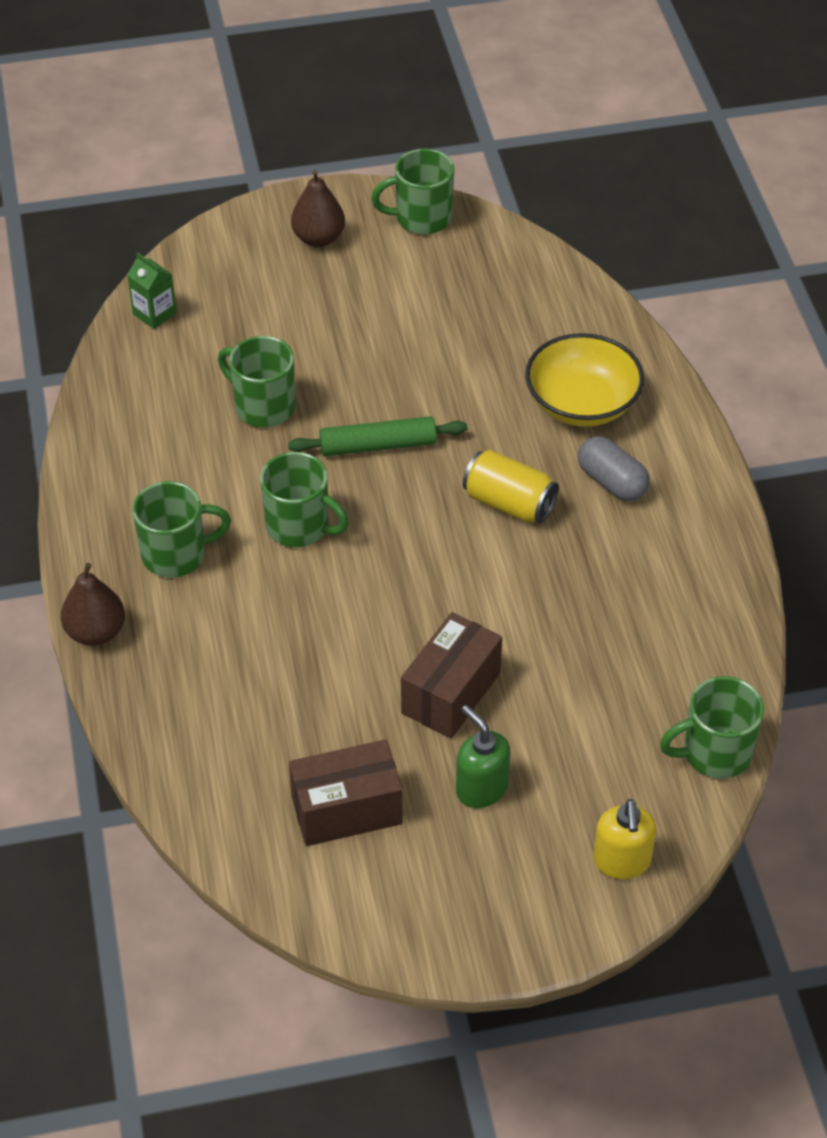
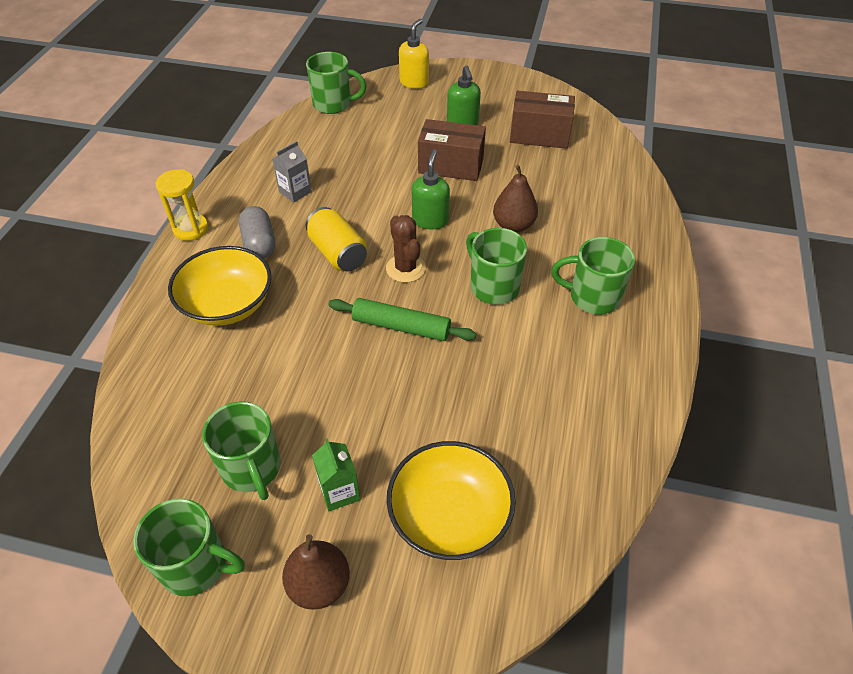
camera: 155 degrees left, 0 degrees up
brown pear [61,563,125,646] -> brown pear moved to [493,165,538,233]
green carton [127,253,177,329] -> green carton moved to [312,438,361,511]
green mug [218,336,295,428] -> green mug moved to [202,401,281,500]
brown box [401,612,502,739] -> brown box turned 45 degrees clockwise [418,119,486,181]
none -> yellow hourglass [155,169,208,241]
none -> grey carton [272,141,312,203]
none -> brown cactus [386,215,426,282]
none -> yellow bowl [387,441,516,560]
none -> green soap dispenser [412,149,450,230]

